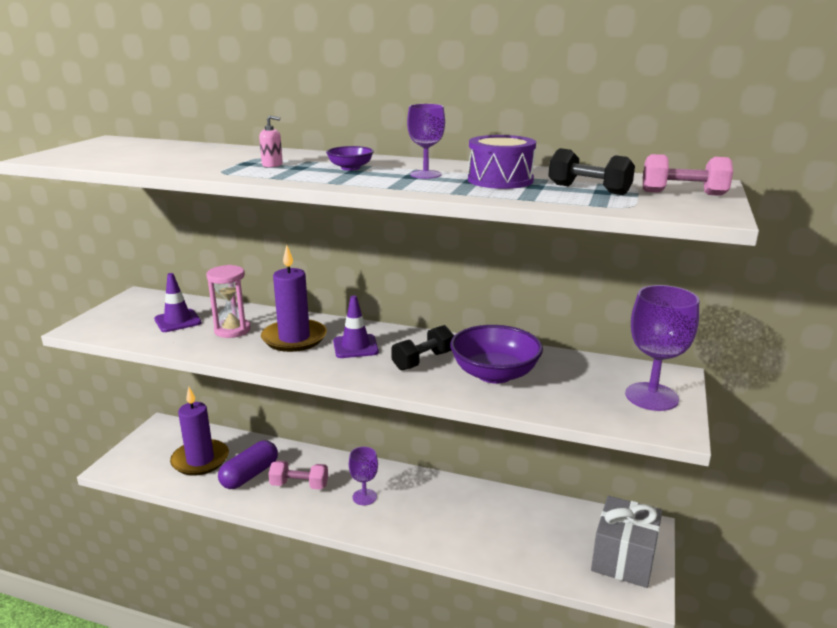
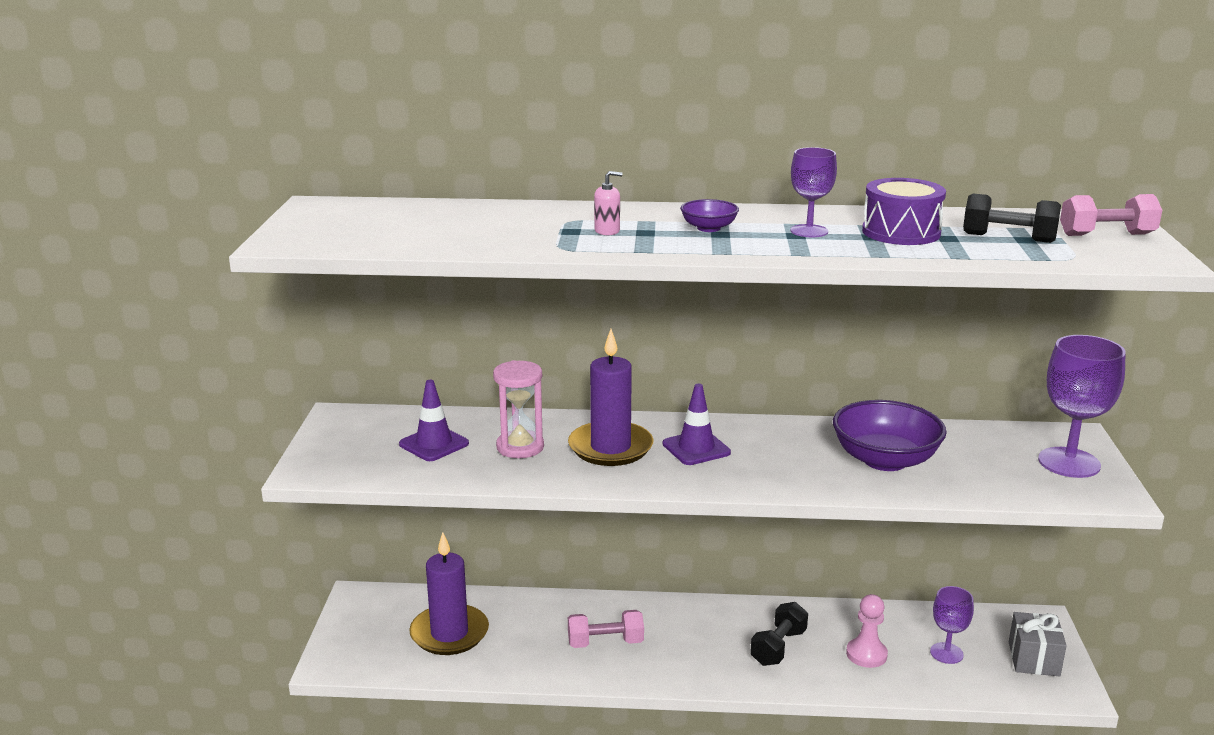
camera: 15 degrees left, 0 degrees up
purple capsule [218,441,278,489] -> none
purple goblet [349,447,378,505] -> purple goblet moved to [930,586,974,664]
black dumbbell [391,325,454,371] -> black dumbbell moved to [750,602,808,666]
grey gift [591,496,662,588] -> grey gift [1009,612,1067,677], size x0.67
none -> pink pawn [846,594,888,668]

